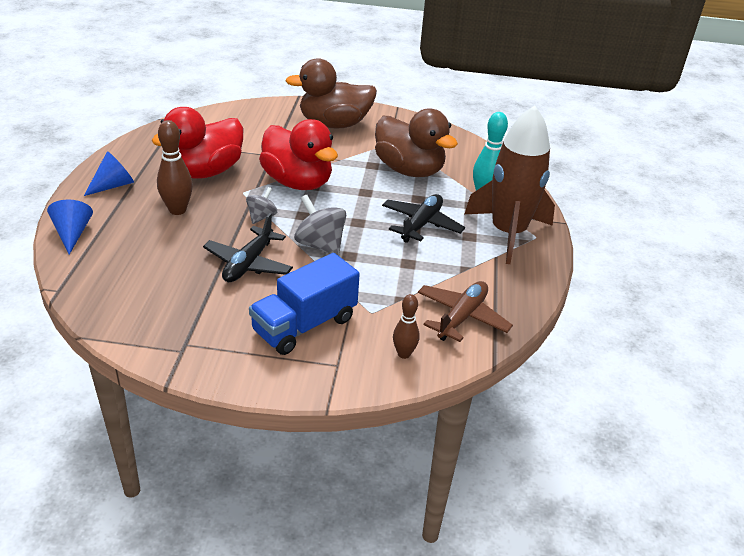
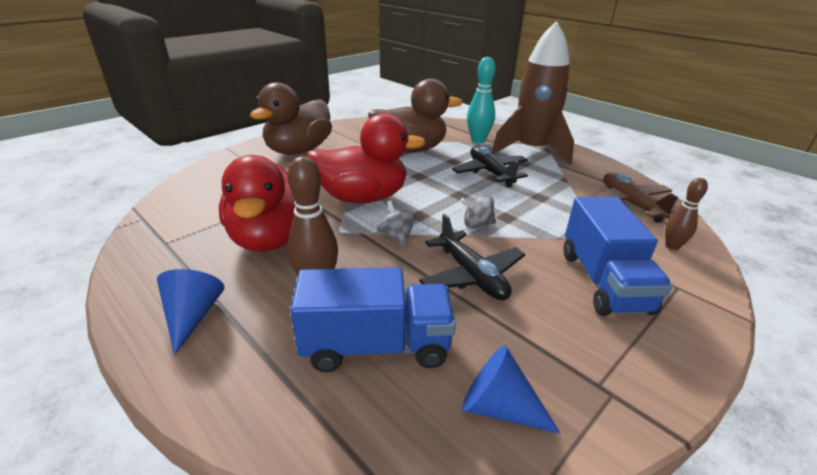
camera: 50 degrees left, 5 degrees down
blue cone [47,200,93,255] -> blue cone moved to [462,345,560,434]
grey spinning top [294,195,346,256] -> grey spinning top [460,194,496,228], size x0.61
none -> blue truck [290,267,456,372]

